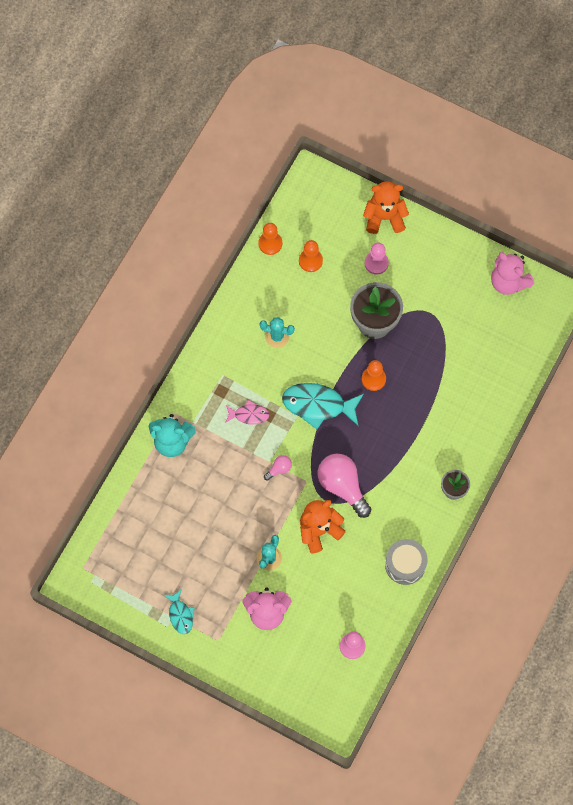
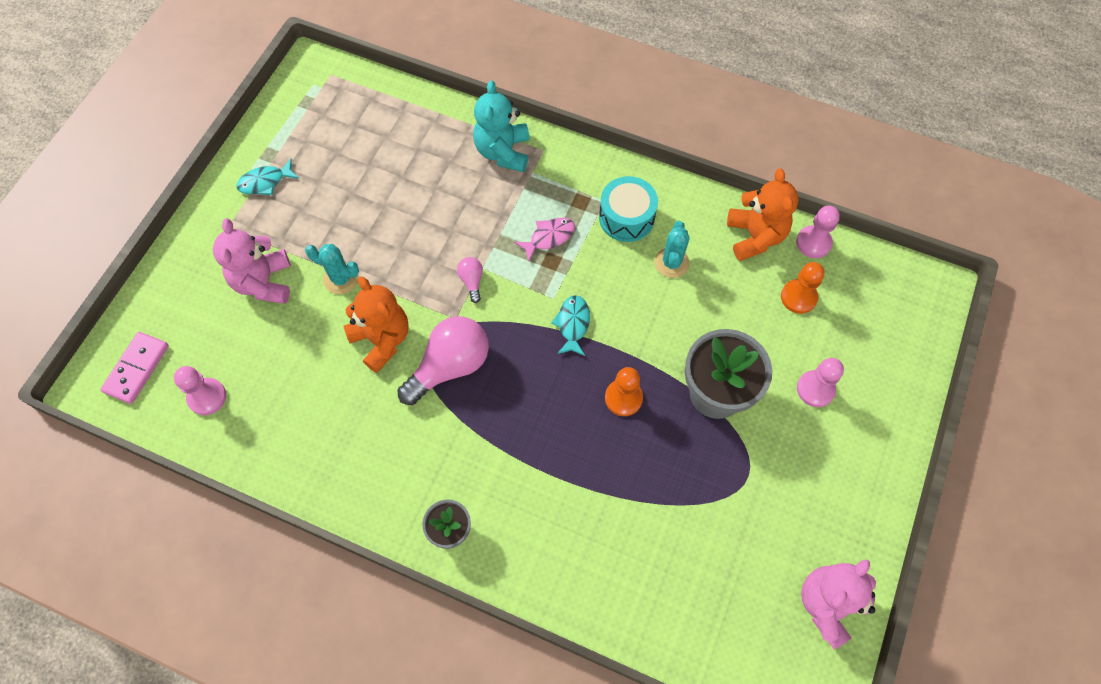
camera: 85 degrees right, 5 degrees down
pink fish [225,400,269,425] -> pink fish turned 120 degrees counterclockwise [514,218,575,262]
orange pawn [258,223,282,255] -> pink pawn [796,206,840,258]
pink light bulb [264,455,292,481] -> pink light bulb turned 150 degrees counterclockwise [457,257,483,303]
turquoise fish [282,383,364,429] -> turquoise fish [551,295,590,356], size x0.55
orange teddy bear [363,181,409,234] -> orange teddy bear moved to [727,168,799,261]
grey drum [385,539,428,585] -> none
none -> pink domino [100,332,169,404]
none -> turquoise drum [599,176,658,242]

